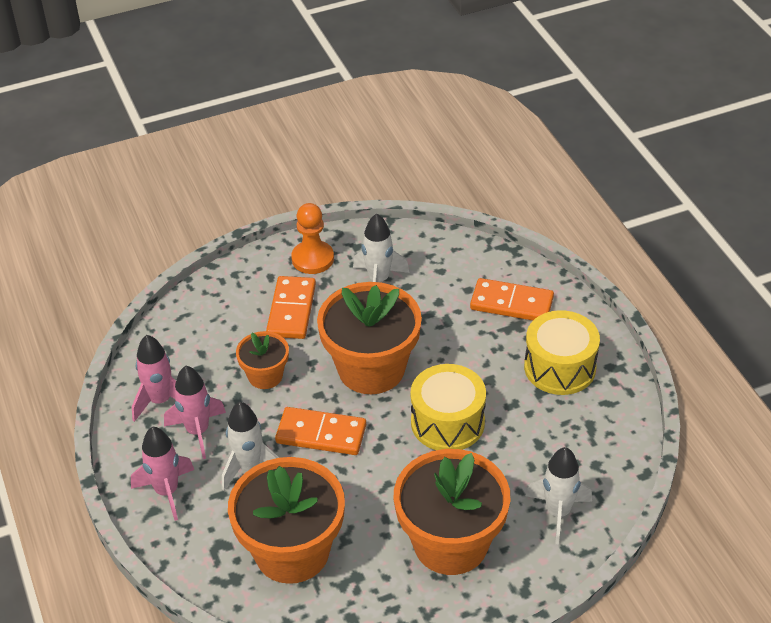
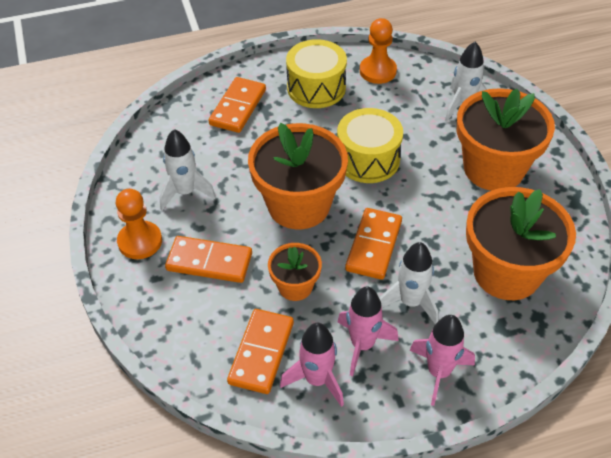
camera: 85 degrees left, 5 degrees up
none -> orange domino [227,309,294,394]
none -> orange pawn [360,18,397,84]

